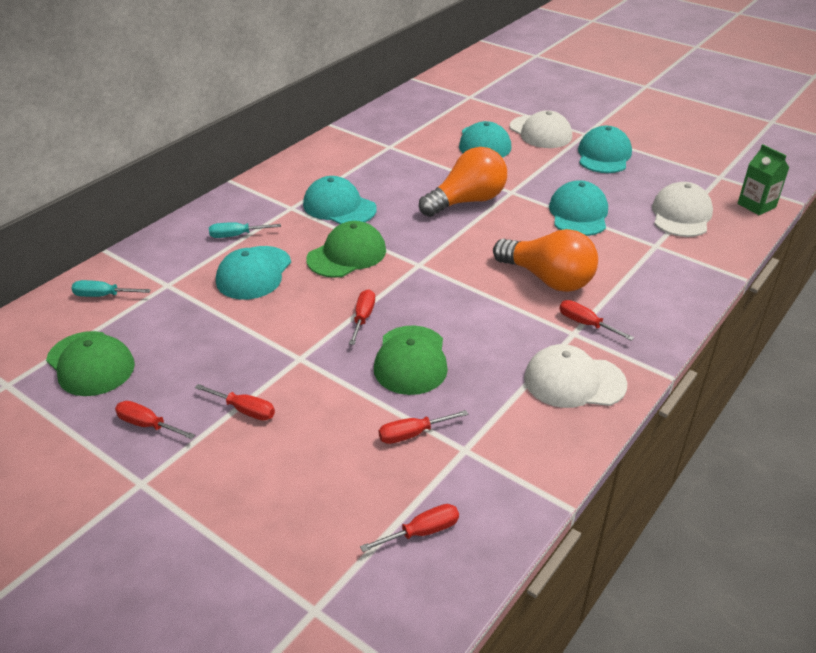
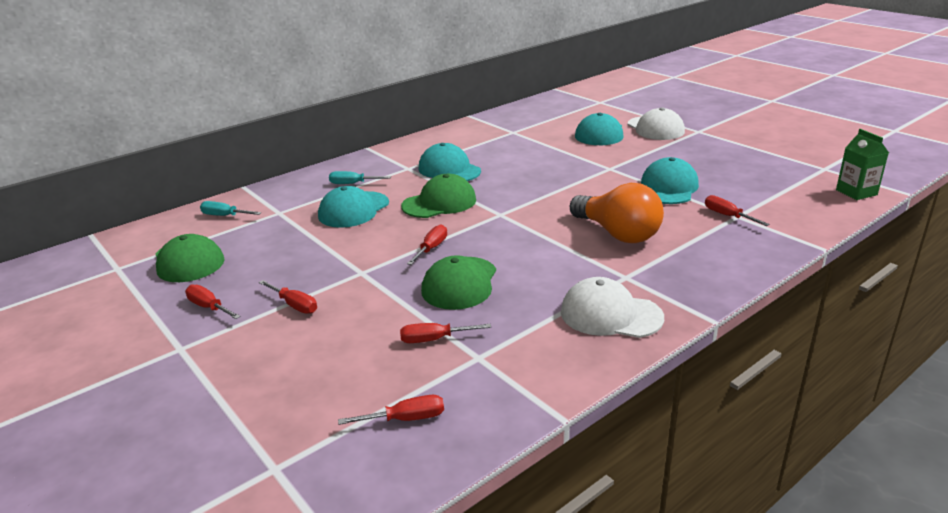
camera: 15 degrees right, 10 degrees down
orange light bulb [419,147,507,217] -> none
red screwdriver [559,300,634,341] -> red screwdriver moved to [705,195,769,226]
turquoise cap [578,126,632,173] -> none
white cap [652,182,713,237] -> none

